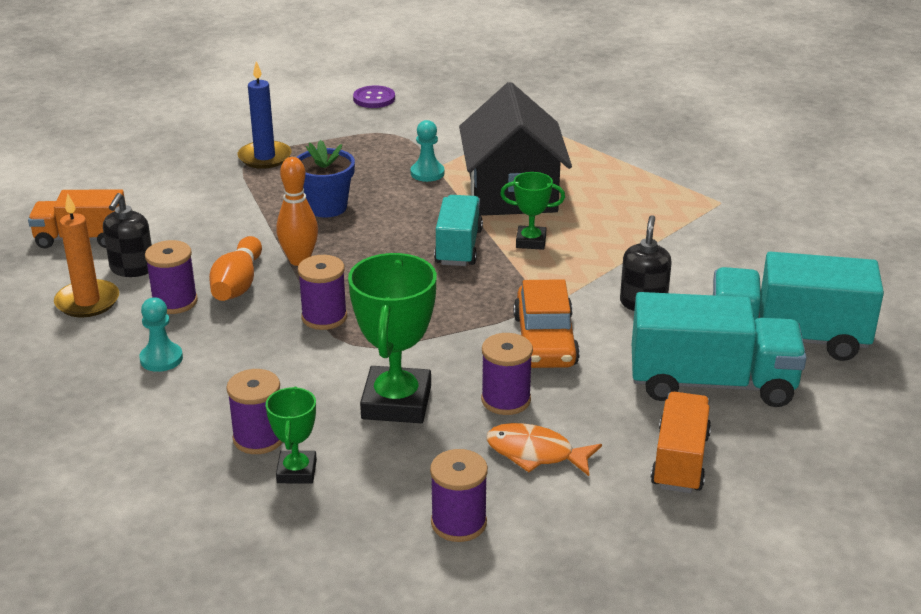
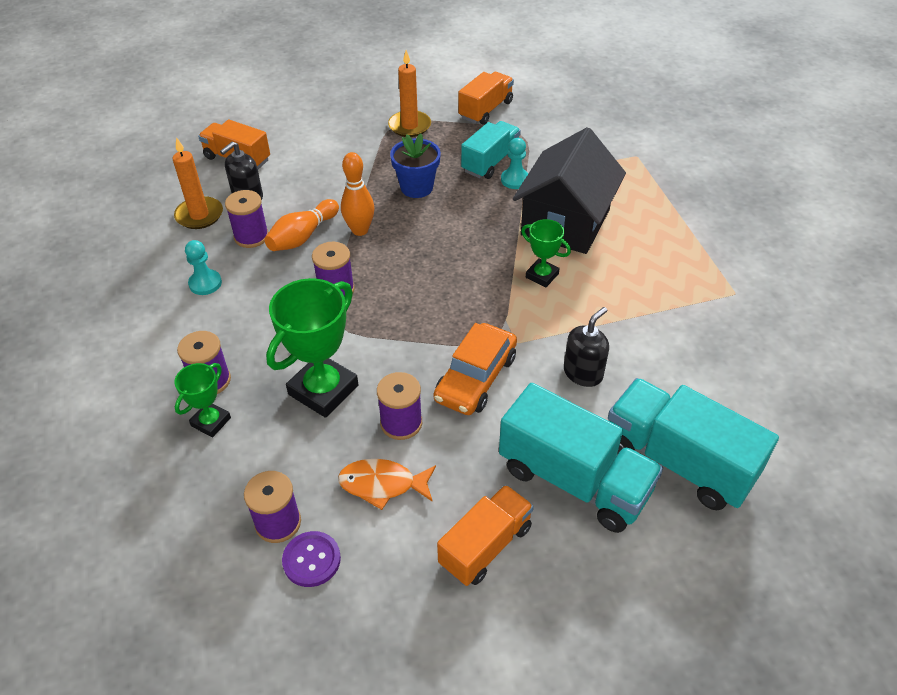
camera: 30 degrees right, 15 degrees up
blue candle [237,61,291,169] -> orange candle [388,50,431,137]
purple button [353,85,395,108] -> purple button moved to [282,531,341,587]
turquoise truck [434,195,483,266] -> turquoise truck moved to [461,121,521,179]
orange fish [486,423,602,476] -> orange fish turned 45 degrees counterclockwise [338,459,436,510]
none -> orange truck [458,72,514,125]

